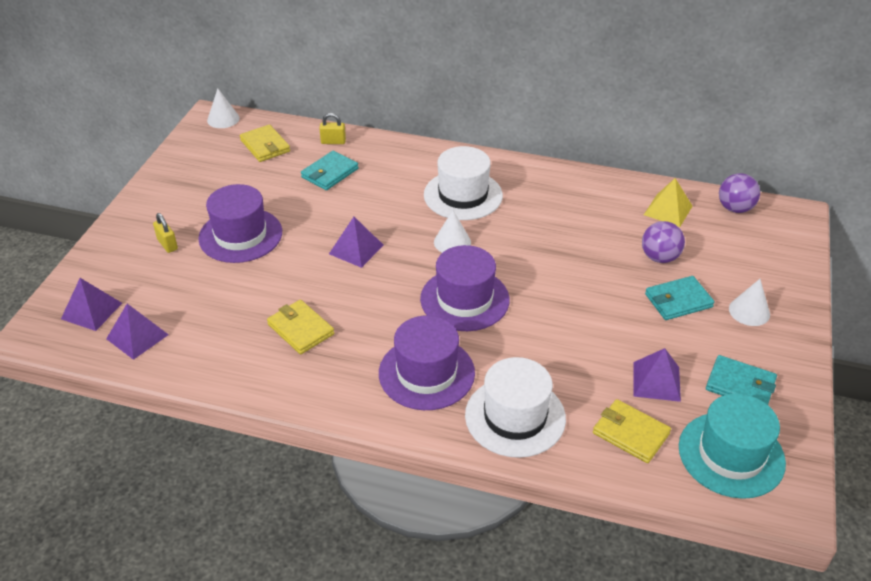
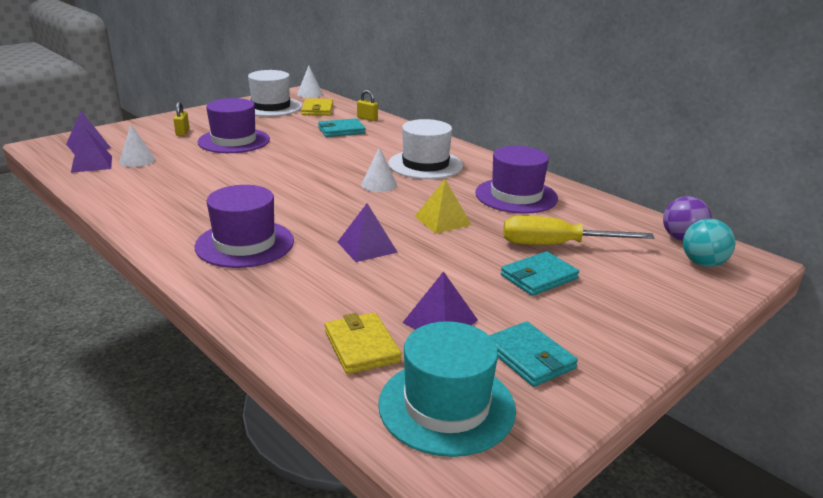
camera: 30 degrees right, 15 degrees down
yellow wallet [267,300,334,354] -> none
purple pyramid [329,217,383,268] -> purple pyramid moved to [338,203,398,262]
purple hat [420,245,510,331] -> purple hat moved to [475,146,558,214]
white hat [465,357,566,458] -> white hat moved to [248,70,302,117]
purple ball [642,221,685,263] -> yellow screwdriver [503,216,655,245]
yellow pyramid [644,178,693,227] -> yellow pyramid moved to [414,179,472,234]
turquoise wallet [645,276,714,320] -> turquoise wallet turned 45 degrees counterclockwise [501,251,579,296]
white cone [729,279,770,326] -> white cone moved to [119,125,155,167]
none -> turquoise ball [683,219,735,267]

